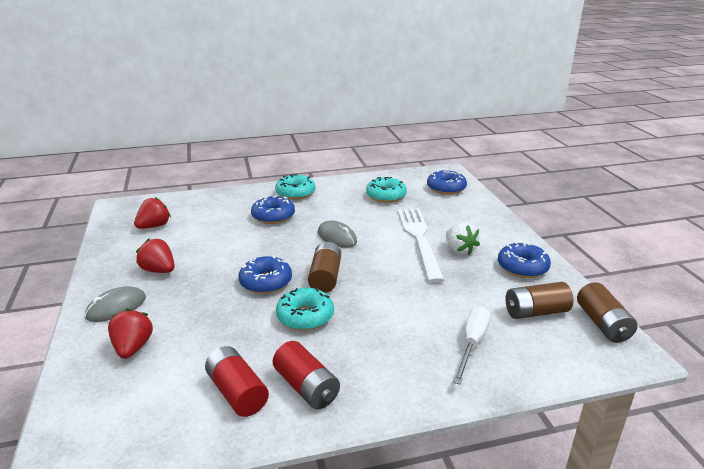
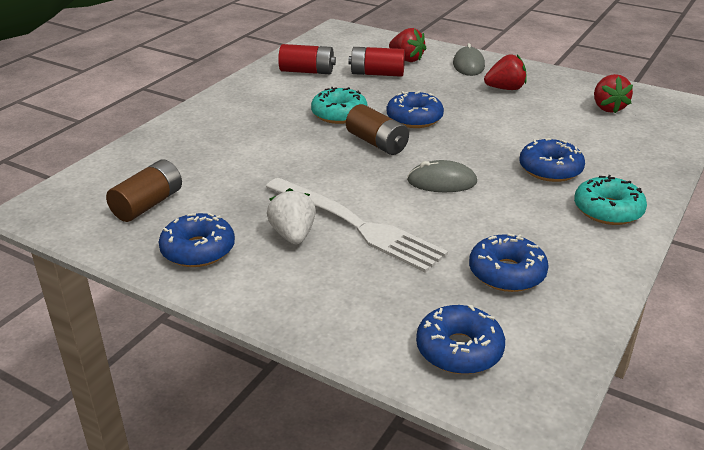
camera: 135 degrees right, 5 degrees up
red battery [273,341,340,409] -> red battery moved to [348,47,405,77]
turquoise donut [366,177,407,203] -> blue donut [469,233,549,292]
white strawberry [446,222,480,255] -> white strawberry turned 60 degrees clockwise [267,188,316,244]
white screwdriver [453,306,490,385] -> none
brown battery [577,282,638,343] -> none

